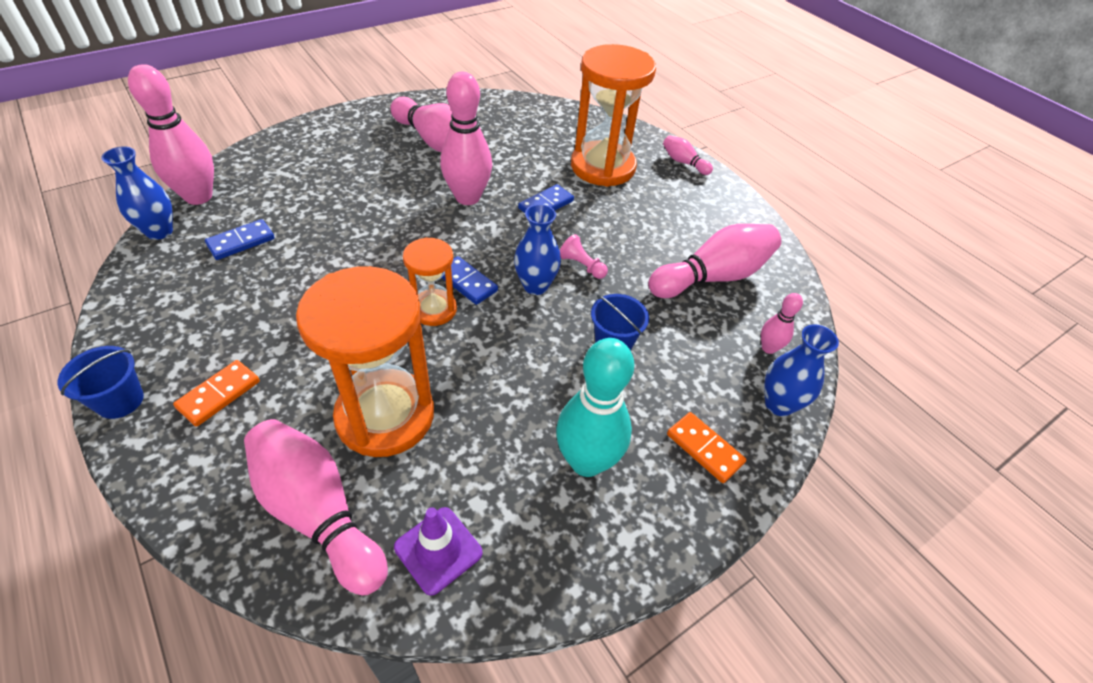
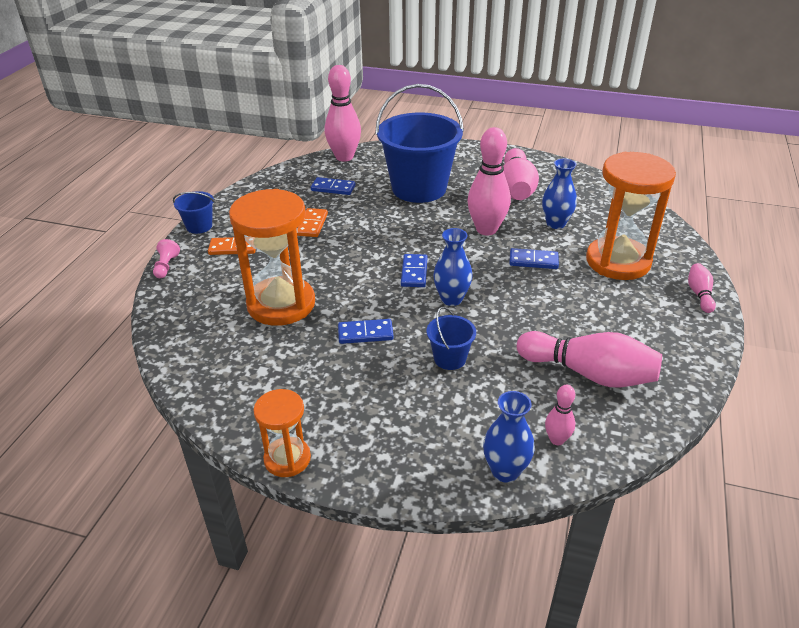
camera: 55 degrees right, 10 degrees down
blue vase [101,146,173,240] -> blue vase moved to [542,159,577,229]
pink bowling pin [244,419,388,595] -> none
purple traffic cone [394,507,482,596] -> none
orange hourglass [403,237,457,326] -> orange hourglass moved to [254,389,311,477]
turquoise bowling pin [556,338,634,477] -> none
pink pawn [560,234,608,279] -> pink pawn moved to [153,239,180,278]
orange domino [667,412,746,483] -> orange domino moved to [297,208,328,237]
none -> blue domino [338,319,394,344]
none -> blue bucket [375,84,464,203]

